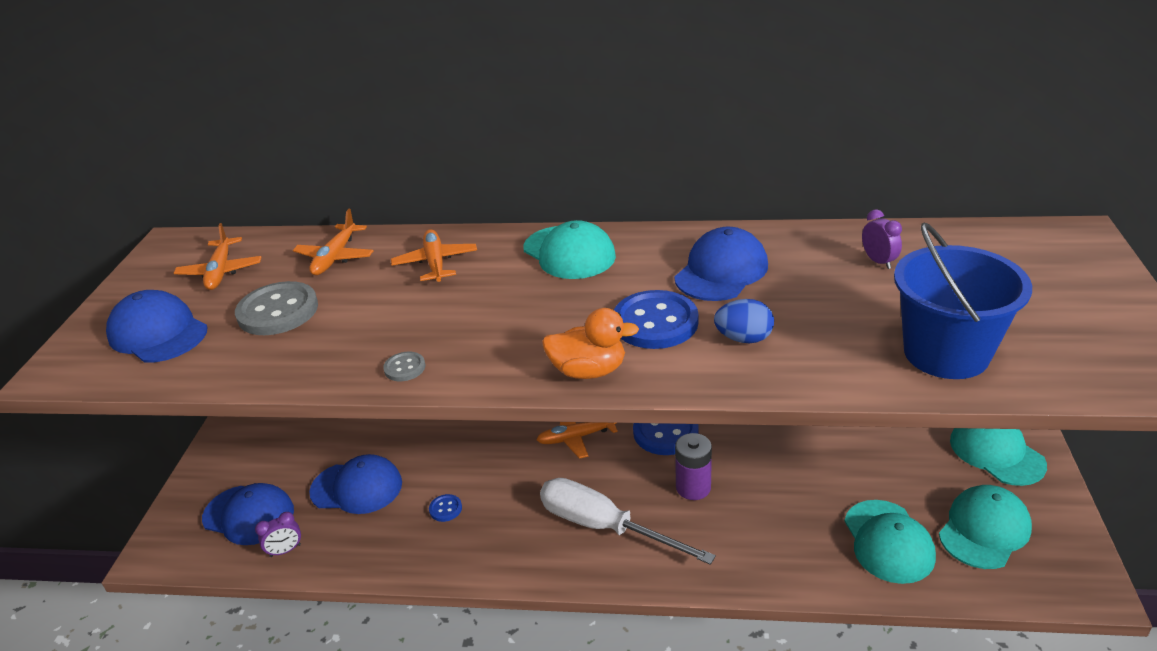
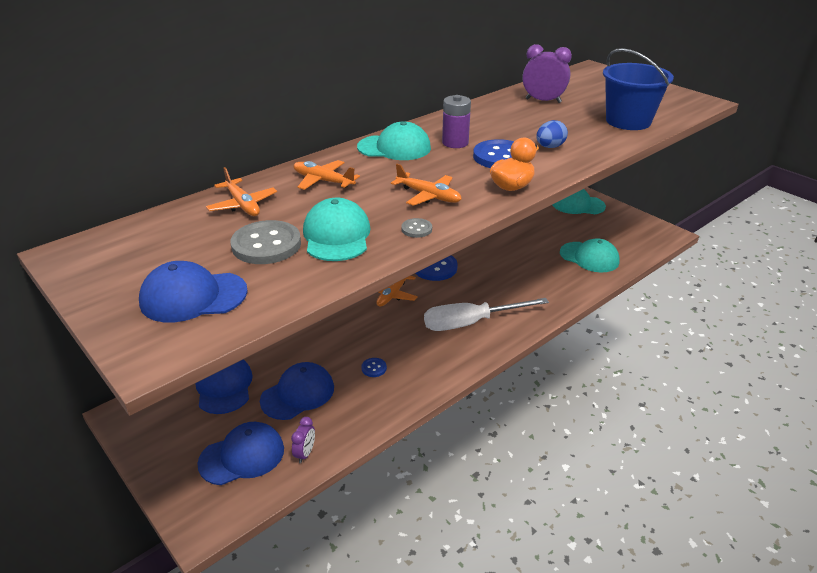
camera: 50 degrees left, 0 degrees up
orange plane [174,223,262,290] -> orange plane moved to [391,164,462,206]
blue cap [674,227,768,301] -> blue cap moved to [195,359,253,414]
purple battery [675,433,712,500] -> purple battery moved to [442,95,471,148]
purple clock [862,209,902,269] -> purple clock [522,44,572,103], size x1.77
turquoise cap [939,485,1032,569] -> turquoise cap moved to [303,198,371,261]

